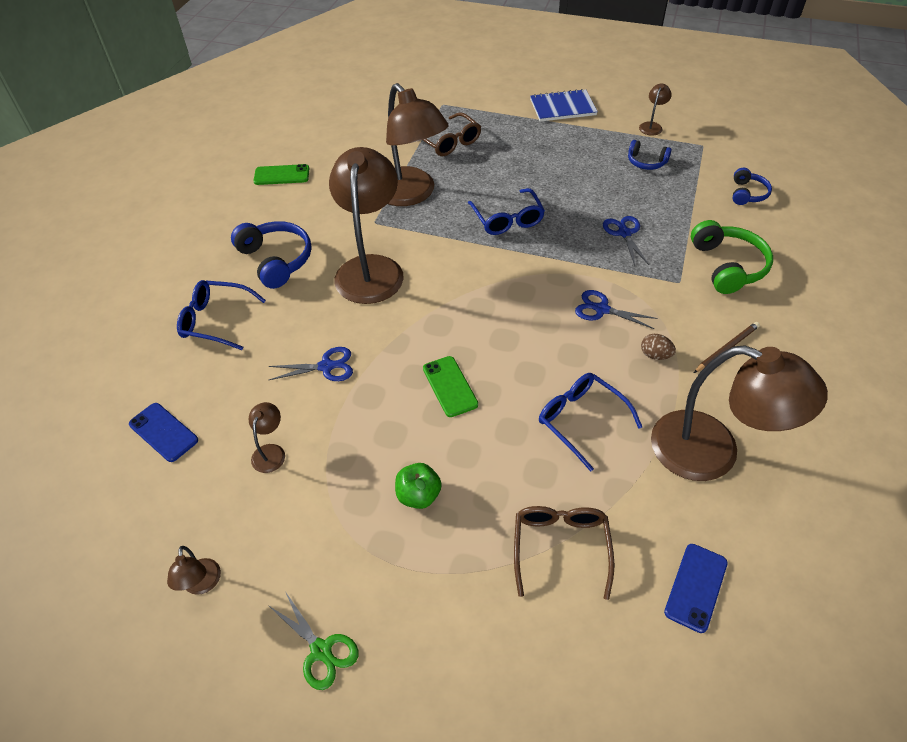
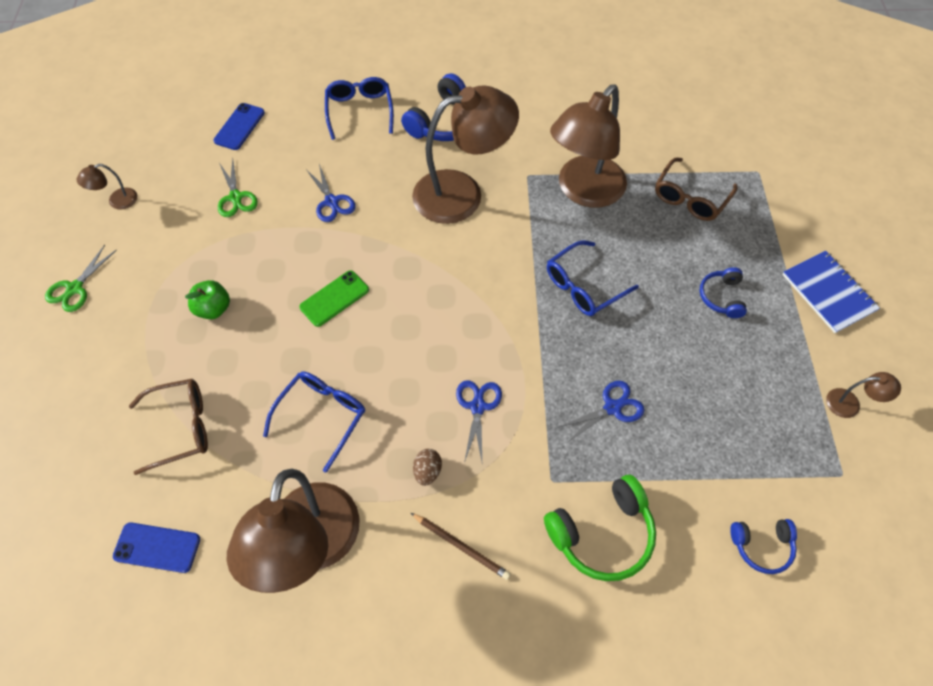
camera: 70 degrees right, 10 degrees up
brown lamp [249,402,285,473] -> green scissors [218,159,258,217]
green phone [253,164,309,185] -> none
blue headphones [628,140,671,170] -> blue headphones moved to [699,267,747,318]

